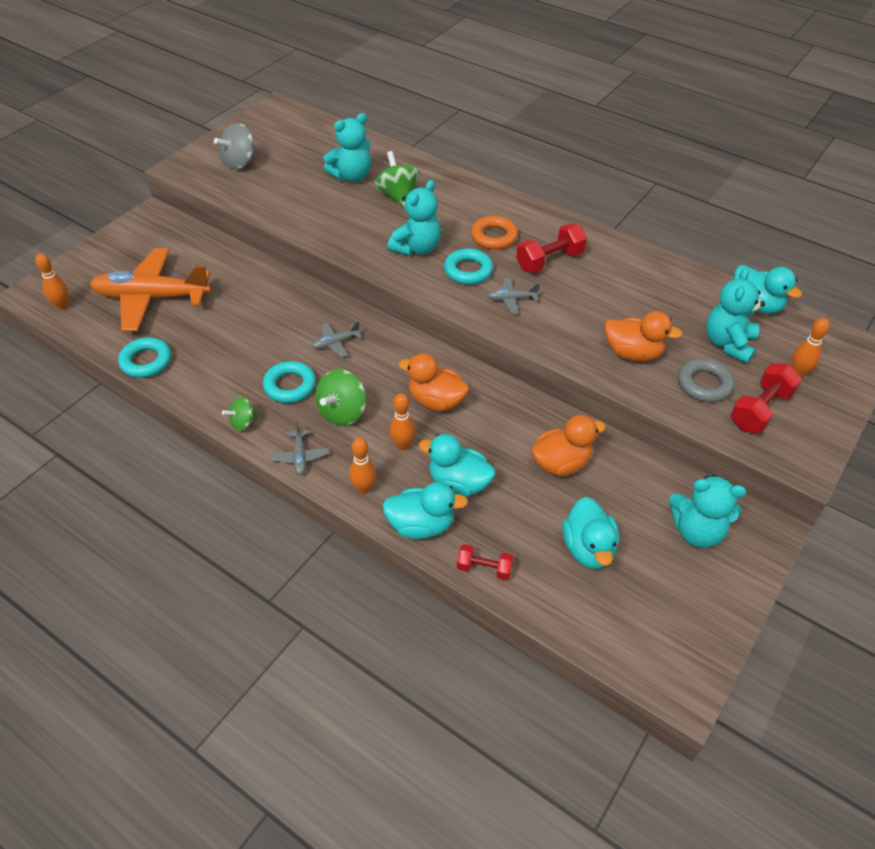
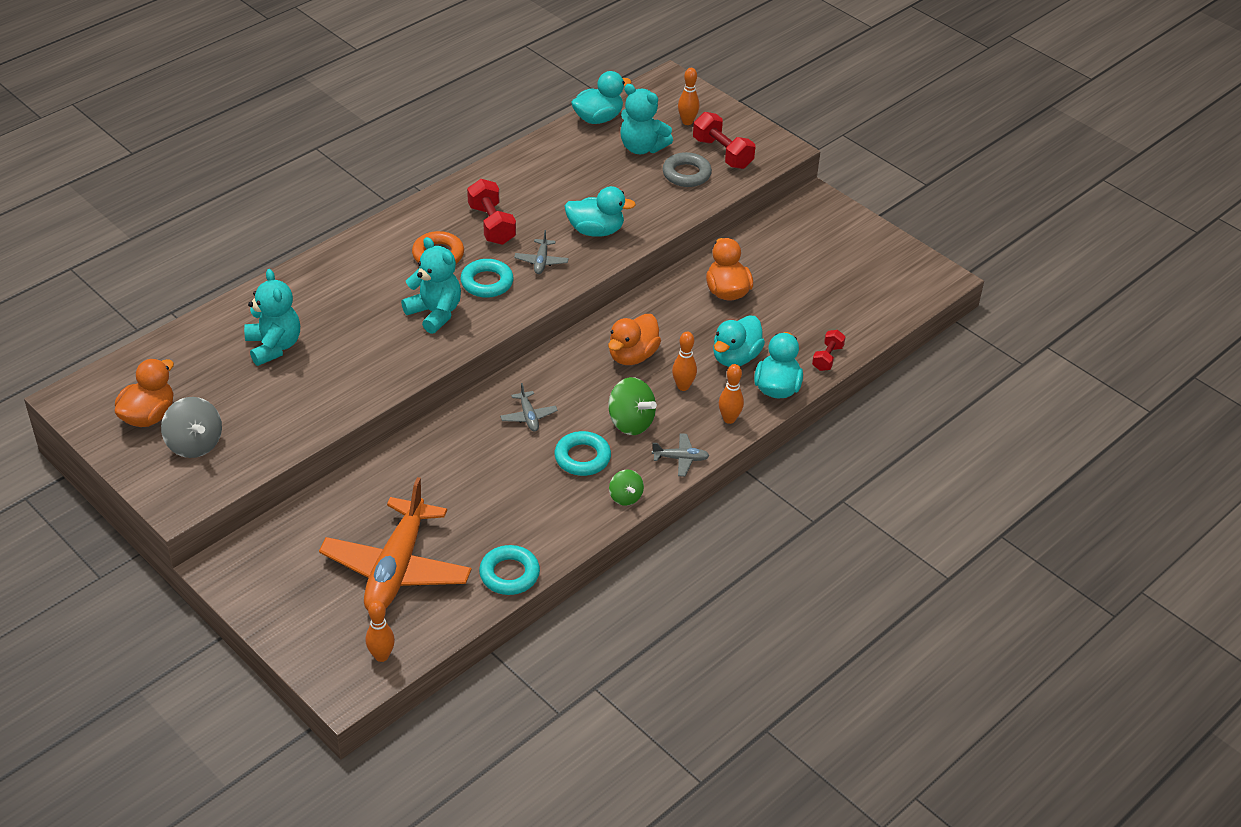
camera: 80 degrees left, 5 degrees down
green spinning top [374,151,420,207] -> none
turquoise duck [562,497,619,569] -> turquoise duck moved to [565,186,636,237]
orange duck [605,311,683,362] -> orange duck moved to [114,359,174,427]
turquoise teddy bear [669,475,746,548] -> none

